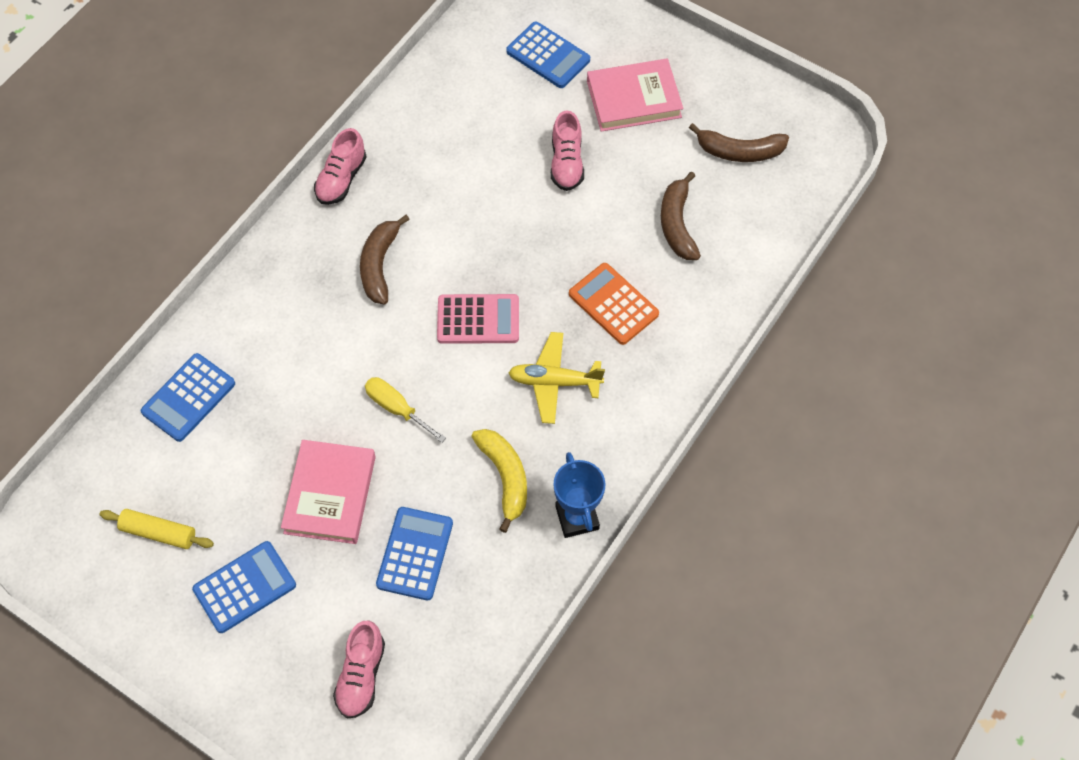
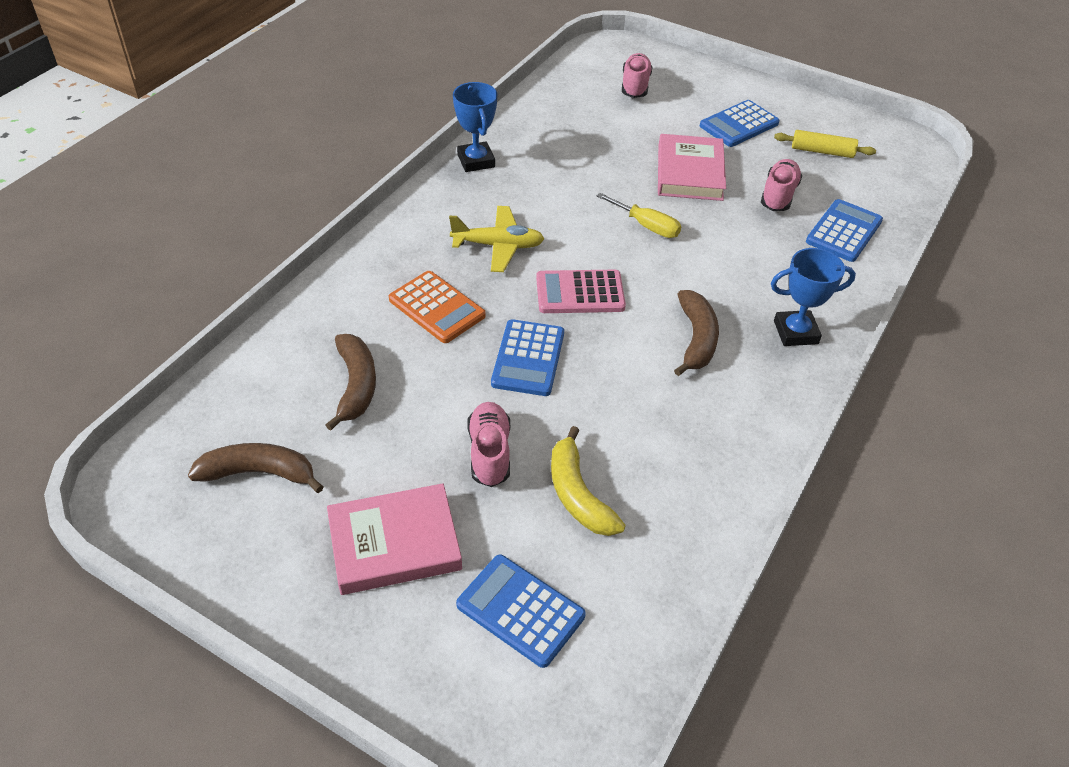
camera: 175 degrees right, 15 degrees down
pink shoe [314,128,367,205] -> pink shoe moved to [761,159,802,211]
blue calculator [376,507,453,600] -> blue calculator moved to [491,319,564,396]
yellow banana [471,429,527,533] -> yellow banana moved to [551,426,626,536]
none -> blue trophy [771,248,856,346]

